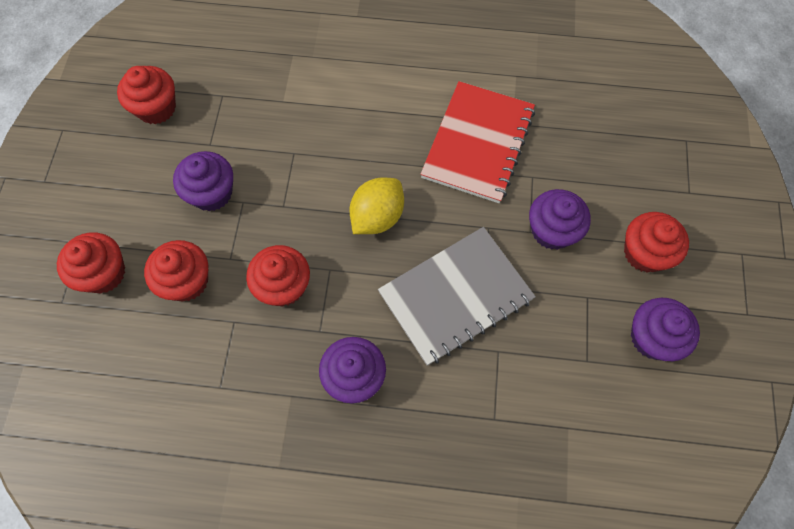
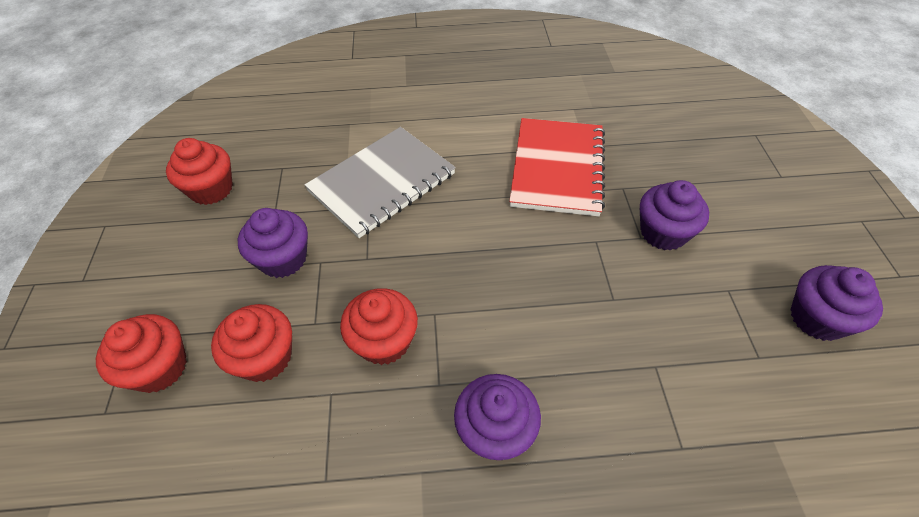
camera: 10 degrees left, 15 degrees down
yellow lemon [349,178,404,234] -> none
grey notebook [378,227,536,366] -> grey notebook moved to [305,127,456,238]
red cupcake [624,212,689,273] -> none

